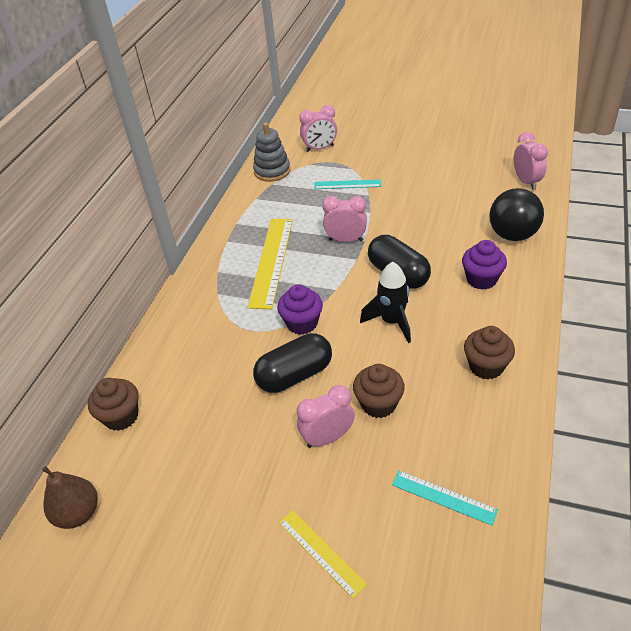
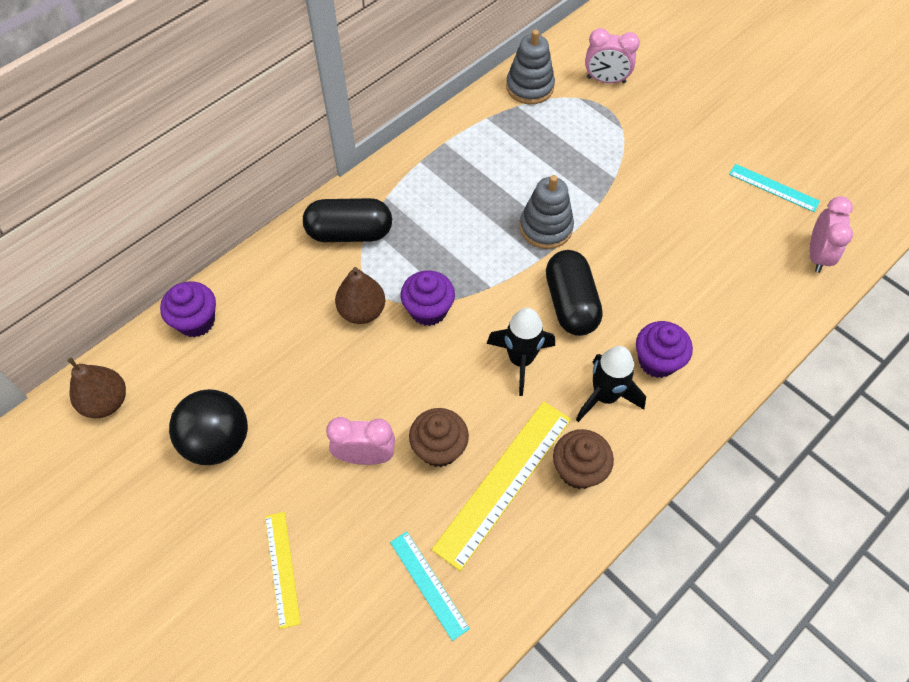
camera: 25 degrees right, 15 degrees up
brown cupcake [88,378,139,431] -> purple cupcake [160,282,216,337]
yellow ruler [247,219,293,309] -> yellow ruler moved to [432,401,571,571]
black capsule [253,333,332,393] -> black capsule moved to [303,198,392,242]
turquoise ruler [314,179,381,189] -> turquoise ruler moved to [729,164,820,212]
pink clock [322,196,367,242] -> grey stacking toy [520,175,574,249]
black ball [489,188,544,241] -> black ball moved to [169,389,248,465]
none -> brown pear [335,267,385,324]
none -> black rocket [576,346,646,422]

